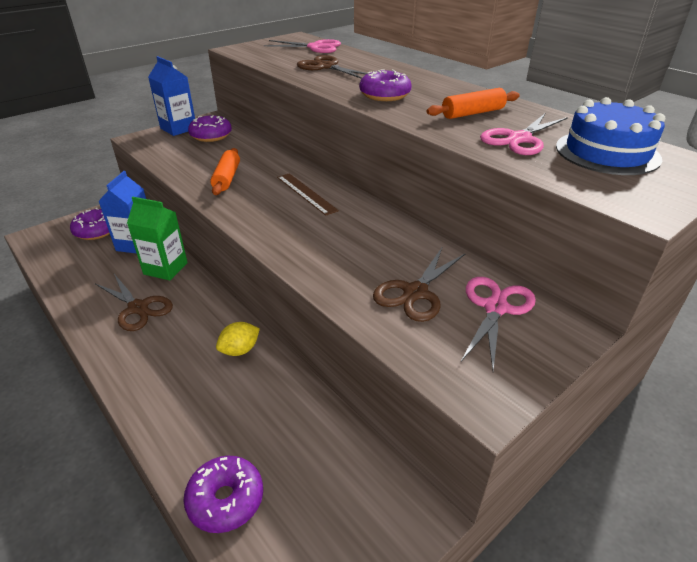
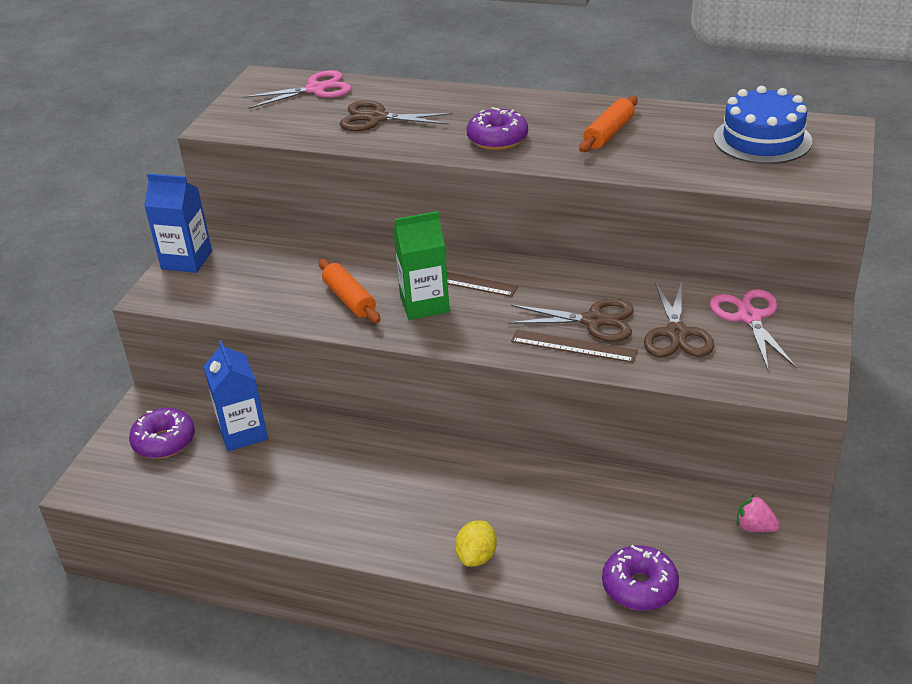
camera: 30 degrees left, 0 degrees up
brown scissors [95,274,173,331] -> brown scissors moved to [508,299,634,342]
green carton [127,197,188,280] -> green carton moved to [393,211,450,320]
purple donut [188,115,232,142] -> none
yellow lemon [216,322,260,356] -> yellow lemon moved to [455,520,497,567]
pink scissors [480,114,568,155] -> none
none -> brown ruler [511,329,638,363]
none -> pink strawberry [737,494,780,532]

